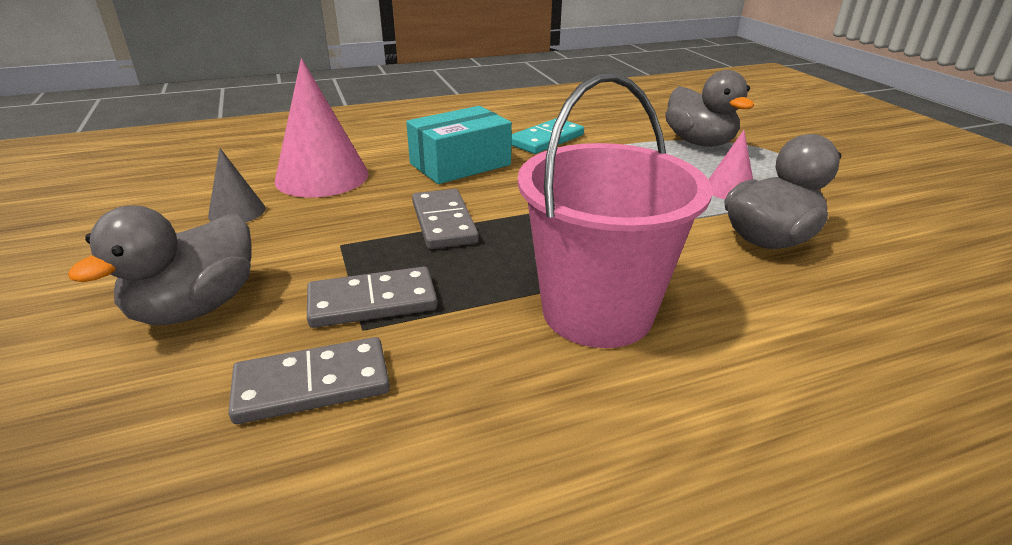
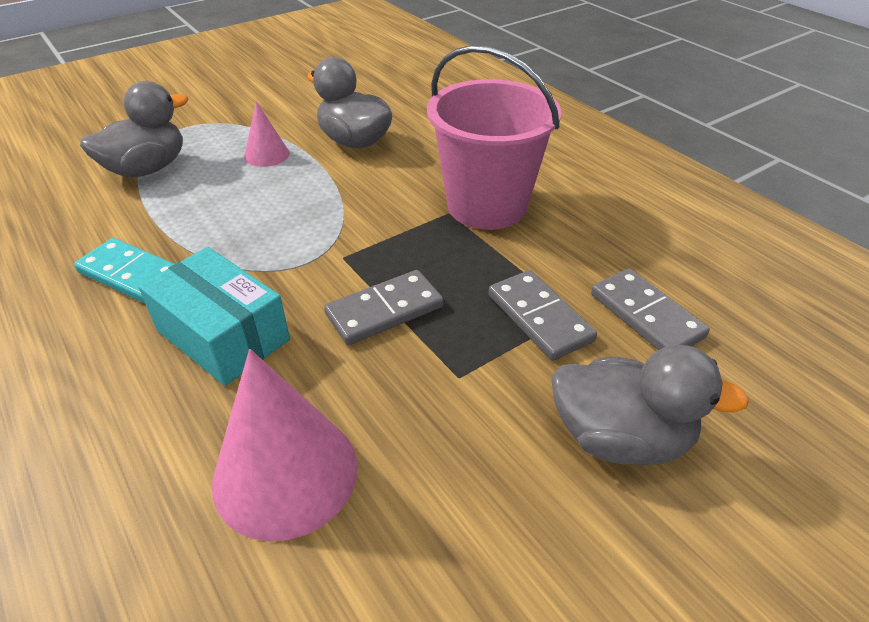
camera: 105 degrees left, 10 degrees up
grey cone [208,148,265,223] -> none

